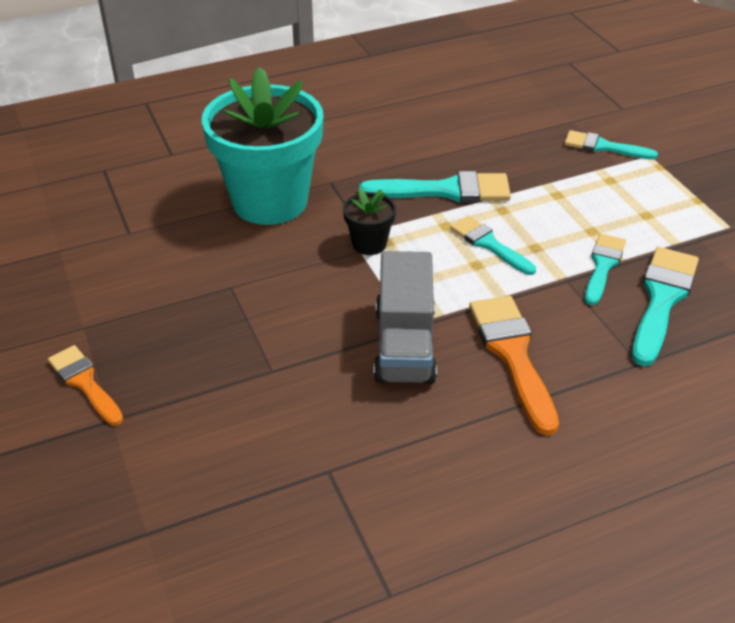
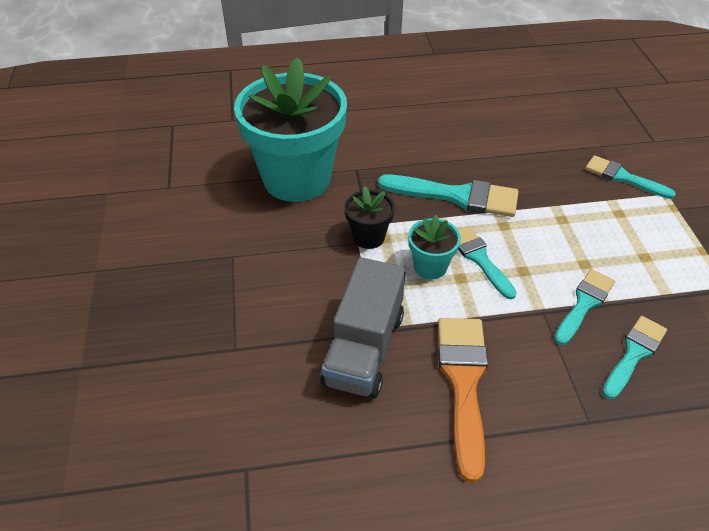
camera: 15 degrees right, 5 degrees up
orange brush [48,345,123,426] -> none
turquoise brush [632,247,699,367] -> turquoise brush [602,316,667,399], size x0.64
none -> turquoise flower pot [408,215,461,279]

